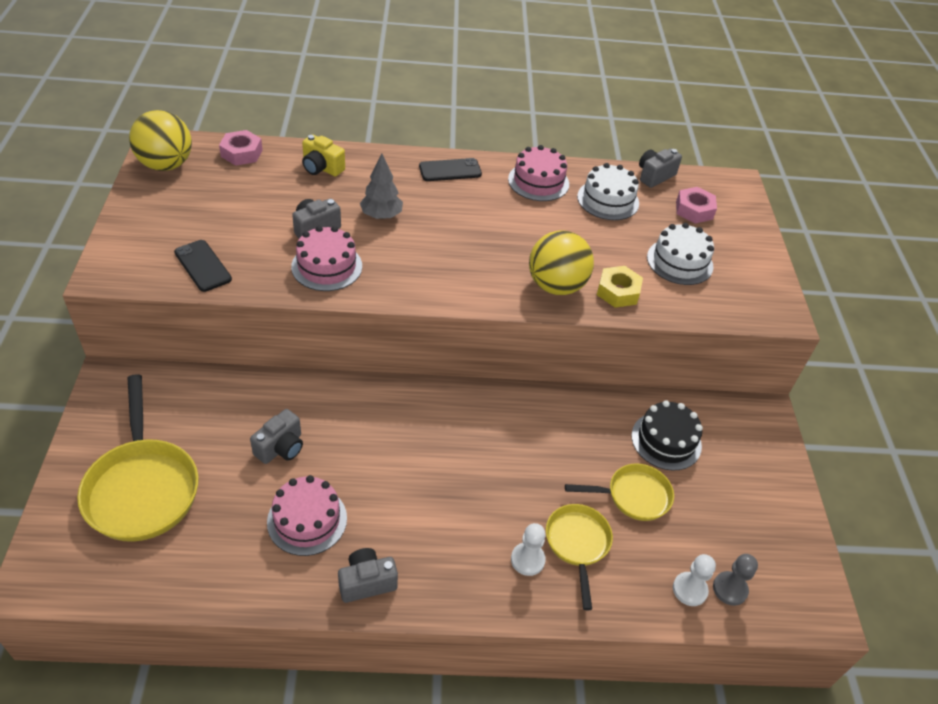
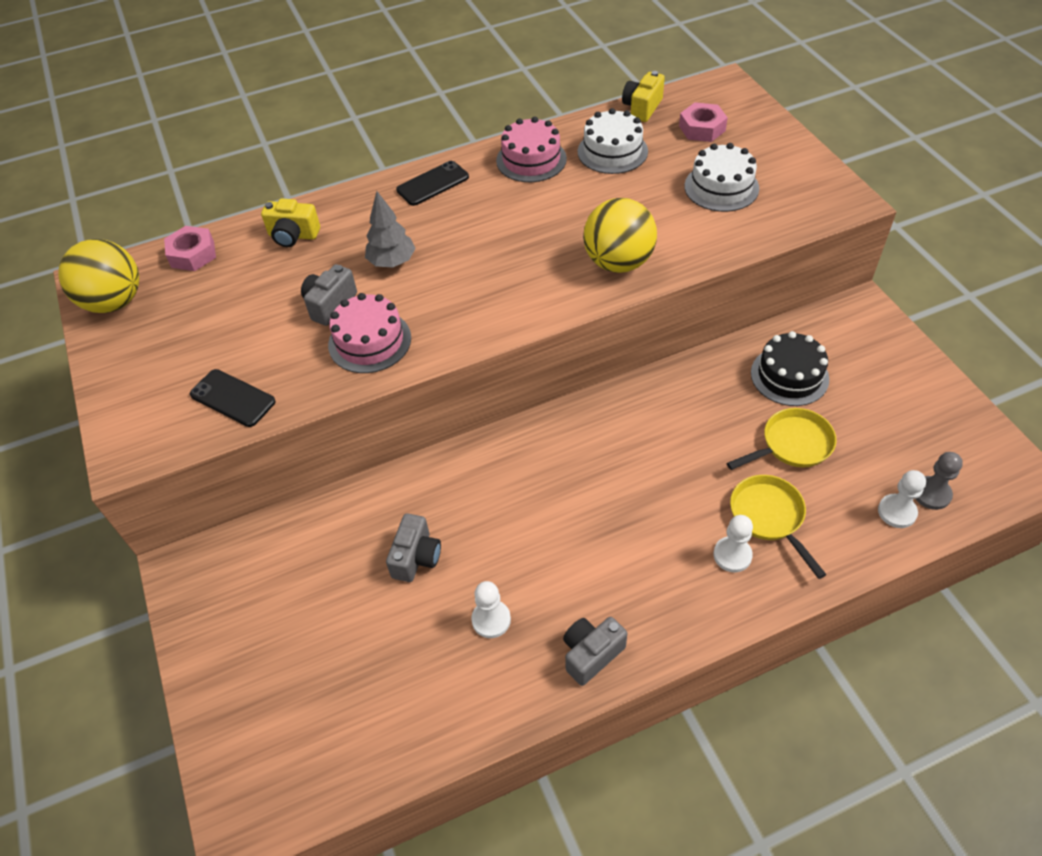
camera: 15 degrees left, 5 degrees up
yellow pan [77,374,199,542] -> none
pink cake [267,475,347,556] -> white pawn [471,581,511,638]
yellow nut [597,266,643,308] -> none
grey camera [639,148,682,188] -> yellow camera [622,71,665,122]

